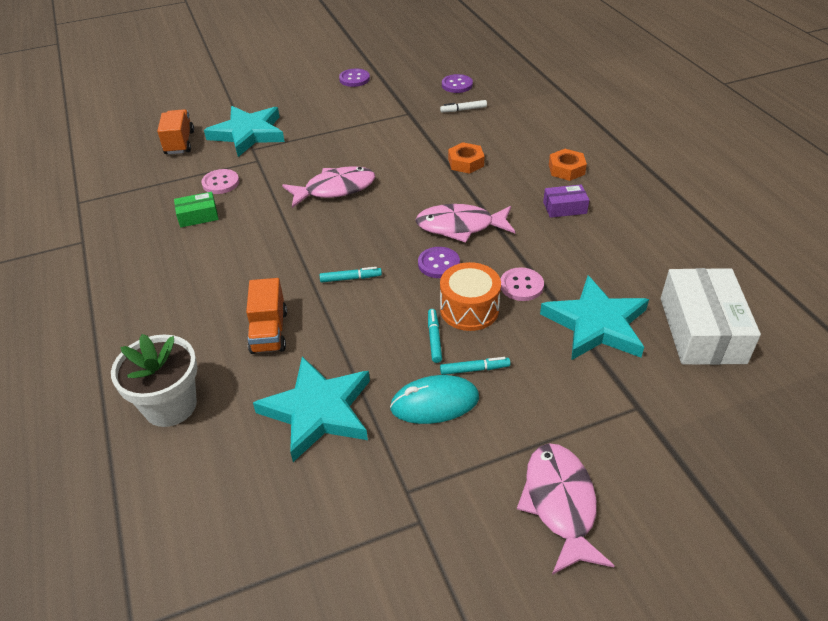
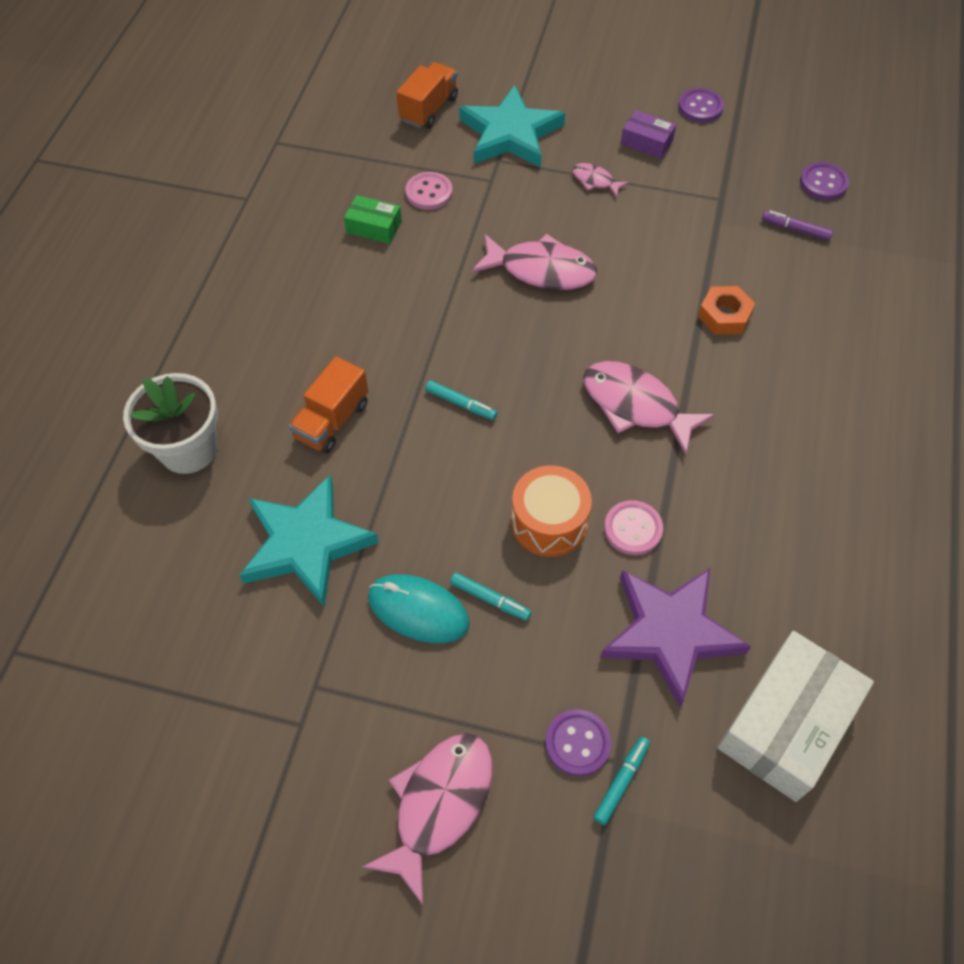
camera: 35 degrees right, 15 degrees up
purple button [418,247,460,278] -> purple button moved to [545,709,611,776]
turquoise marker [428,309,442,363] -> turquoise marker moved to [593,736,650,825]
white marker [440,100,487,113] -> purple marker [762,210,833,240]
turquoise star [540,276,649,360] -> purple star [600,568,751,707]
purple box [543,184,589,218] -> purple box moved to [621,110,676,159]
orange nut [549,149,587,181] -> none
none -> pink fish [572,163,629,197]

